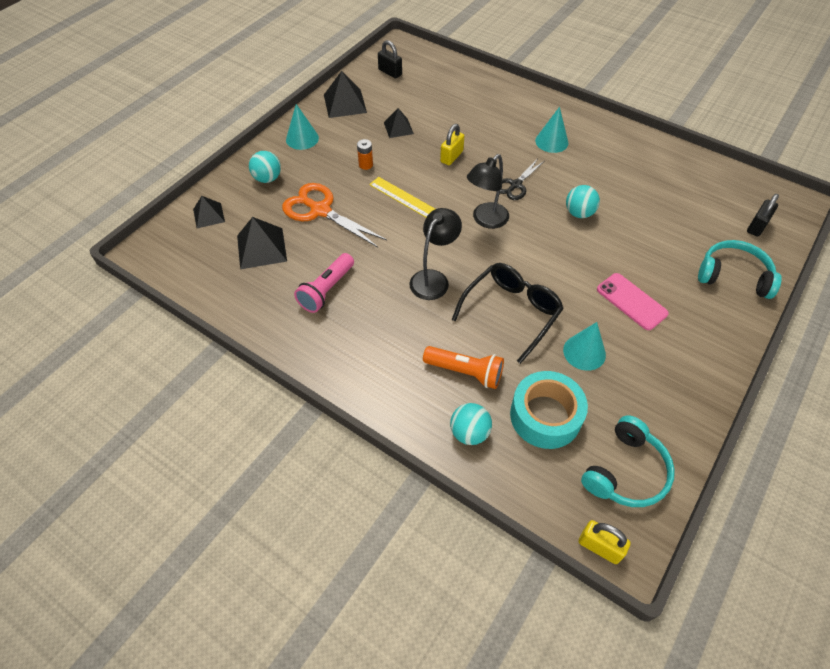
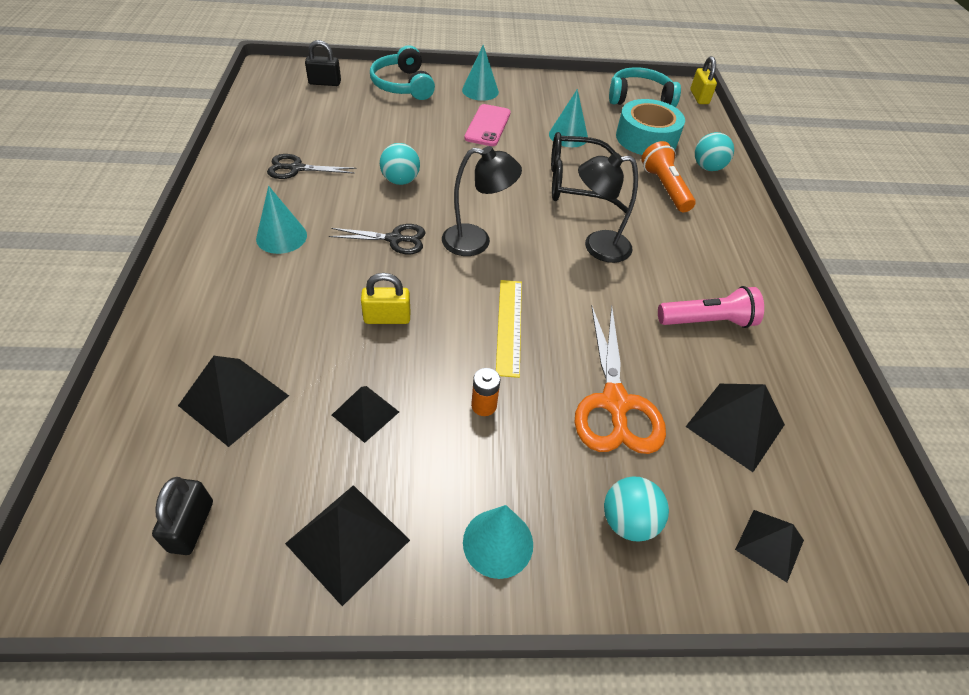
camera: 130 degrees left, 5 degrees down
none -> black pyramid [178,356,289,447]
none -> black scissors [267,154,356,179]
none -> turquoise cone [462,45,499,101]

